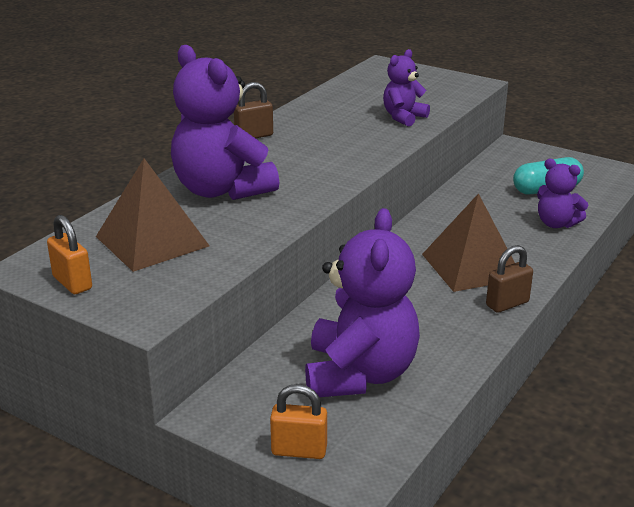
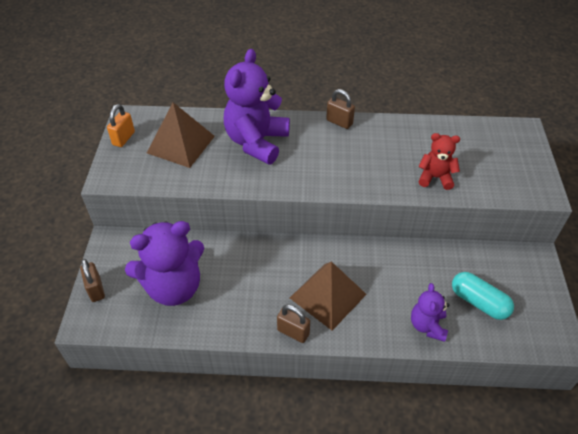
camera: 60 degrees right, 20 degrees up
orange padlock [270,384,327,459] -> brown padlock [80,259,105,302]
purple teddy bear [383,49,430,127] -> red teddy bear [418,133,460,190]

